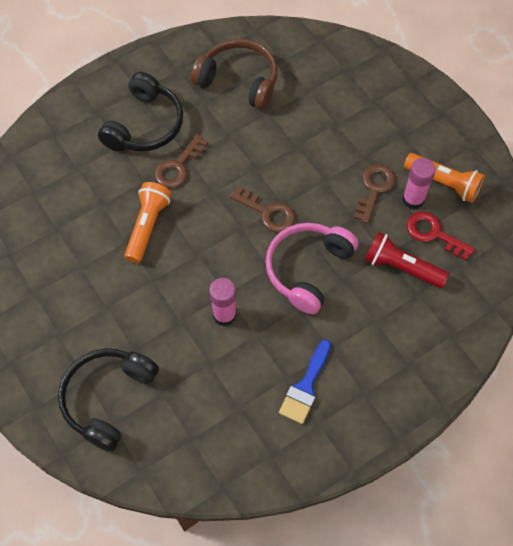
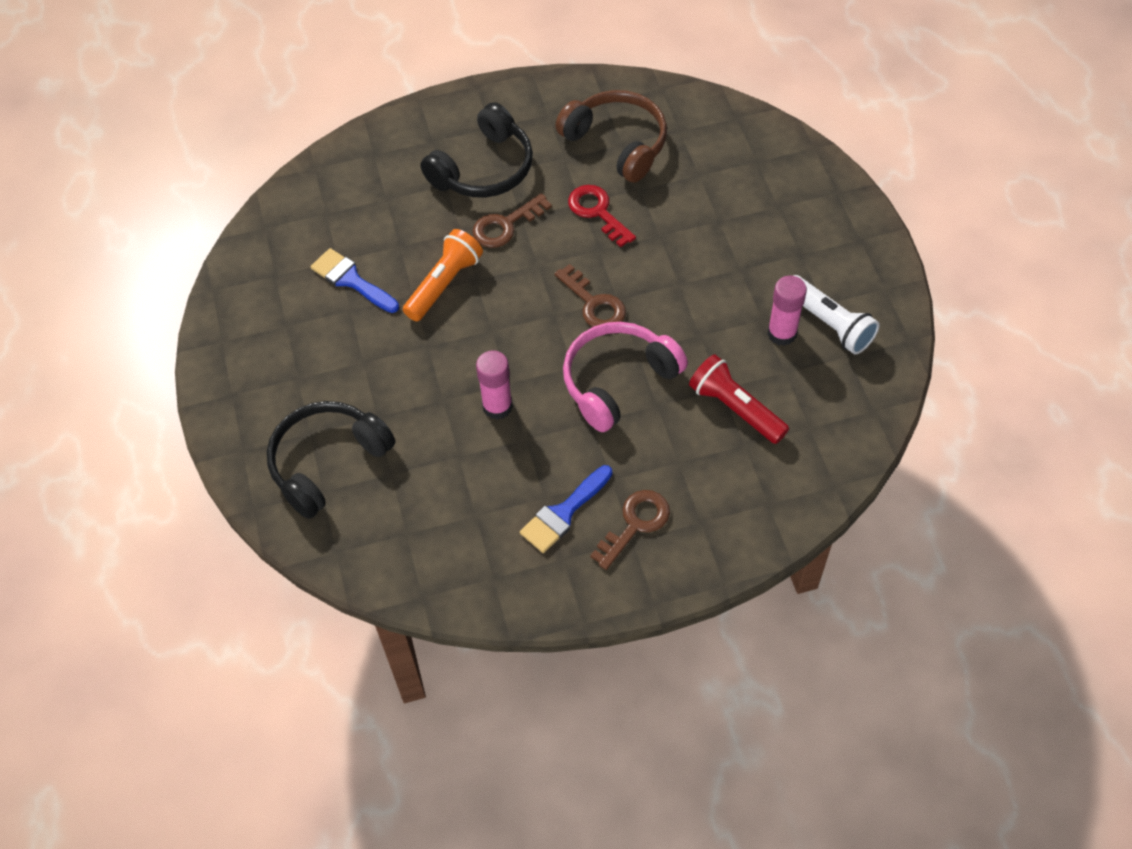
camera: 20 degrees right, 5 degrees down
brown key [354,164,395,224] -> brown key moved to [590,490,670,570]
orange flashlight [404,153,485,203] -> white flashlight [793,275,880,355]
red key [407,212,475,260] -> red key moved to [568,185,636,247]
none -> blue brush [311,248,399,313]

